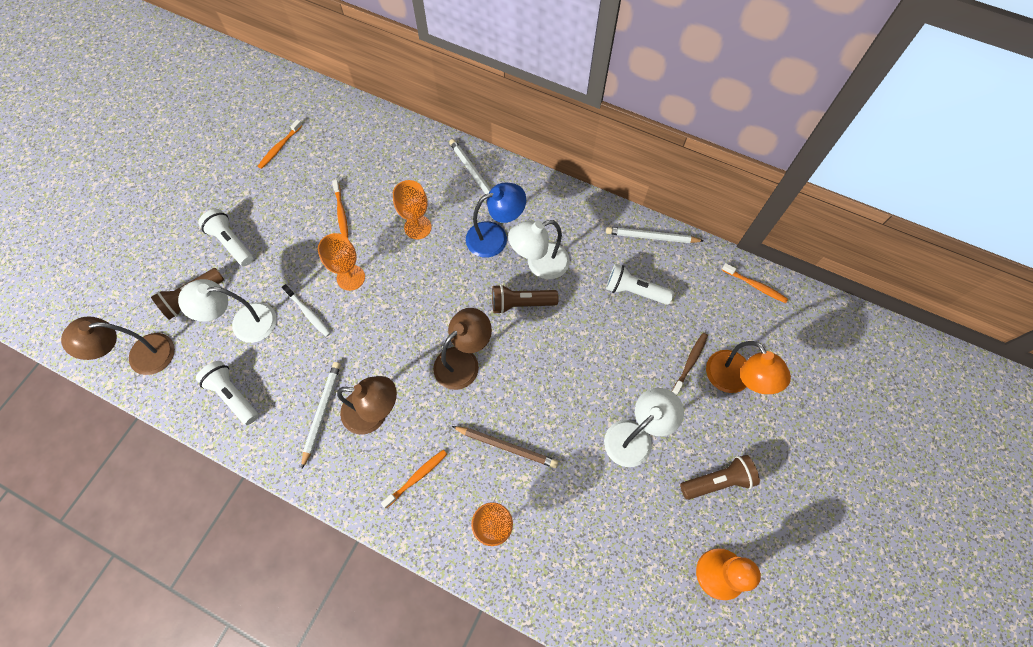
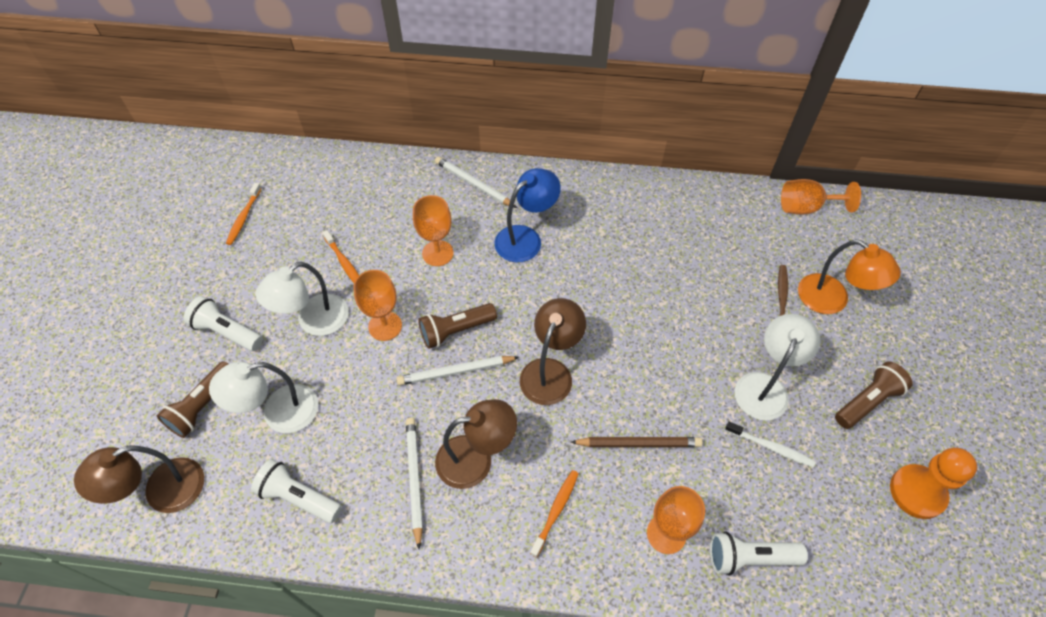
camera: 20 degrees left, 10 degrees down
white toothbrush [282,284,331,337] -> white toothbrush moved to [725,422,816,468]
brown flashlight [492,284,559,314] -> brown flashlight moved to [418,303,497,349]
white lamp [508,220,570,279] -> white lamp moved to [256,262,349,336]
white pencil [606,227,704,243] -> white pencil moved to [397,356,519,385]
white flashlight [606,264,674,305] -> white flashlight moved to [710,532,808,576]
orange toothbrush [722,263,788,303] -> orange goblet [781,179,861,215]

